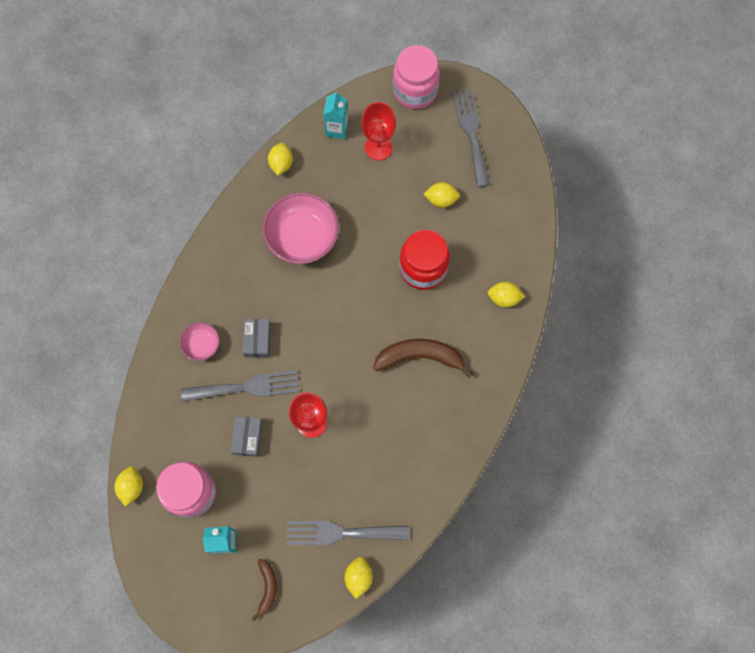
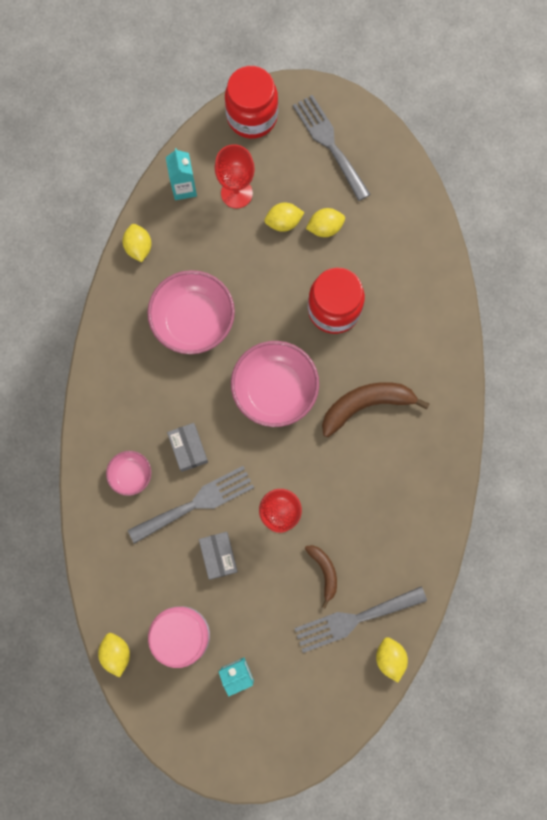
camera: 20 degrees left, 5 degrees up
brown banana [252,559,277,621] -> brown banana moved to [305,545,337,608]
pink jar [393,45,440,109] -> red jar [225,66,278,139]
yellow lemon [488,282,525,307] -> yellow lemon moved to [264,203,305,232]
none -> pink bowl [231,341,319,427]

